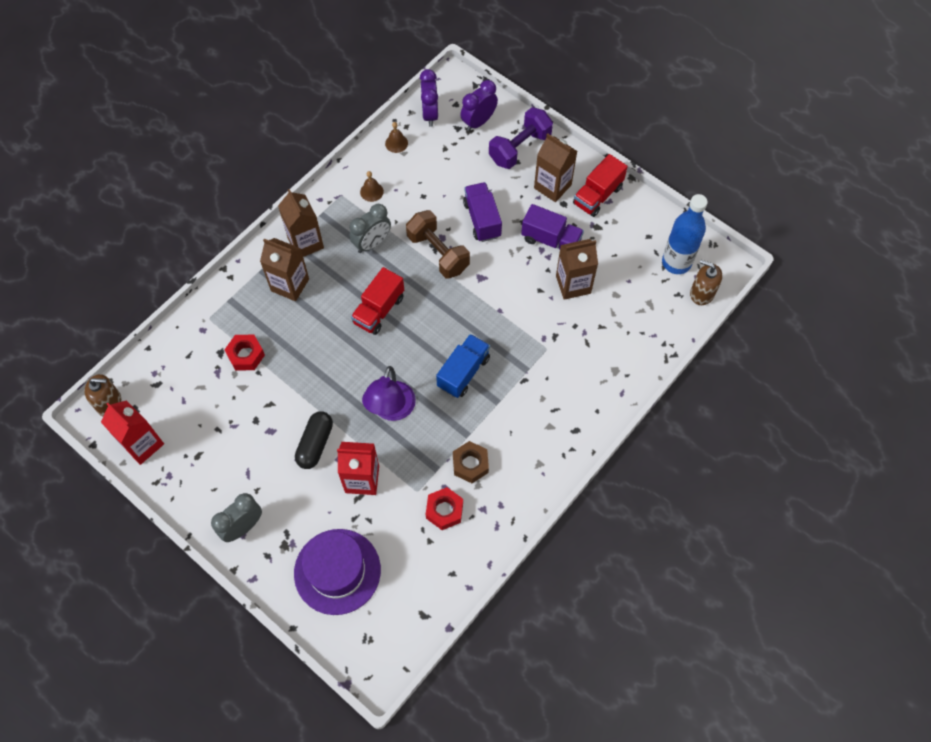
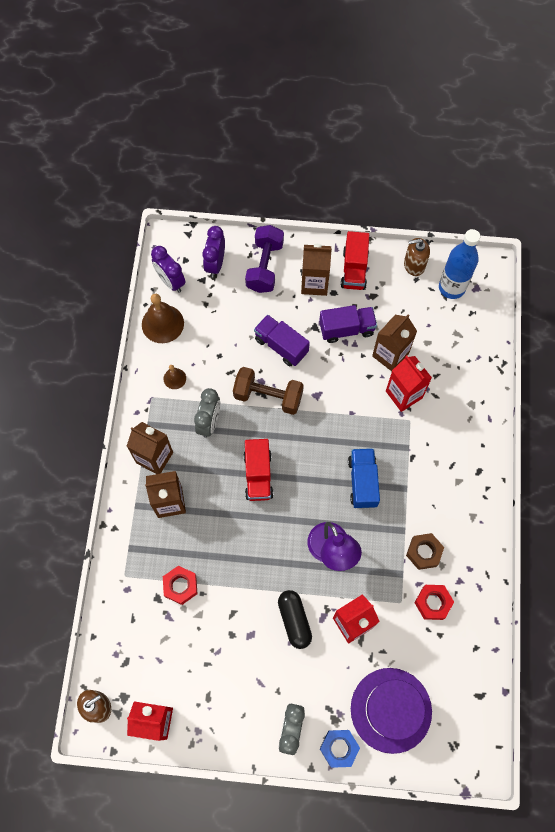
camera: 35 degrees left, 5 degrees up
brown bell [385,122,408,153] -> brown bell [142,294,184,343], size x1.90
brown soap dispenser [690,260,722,305] -> brown soap dispenser moved to [404,238,430,276]
none -> blue nut [320,730,360,768]
none -> red carton [386,355,432,412]

